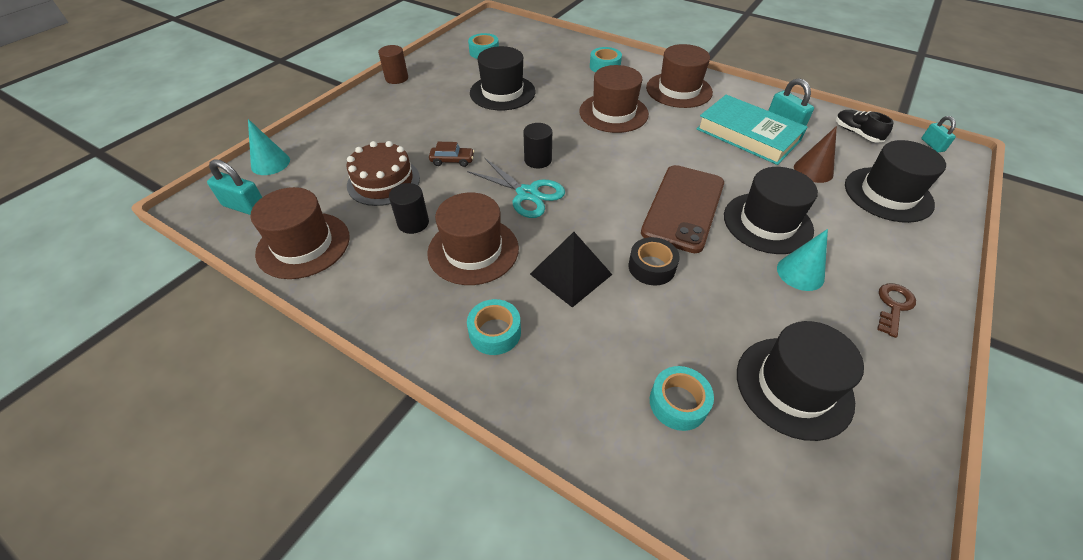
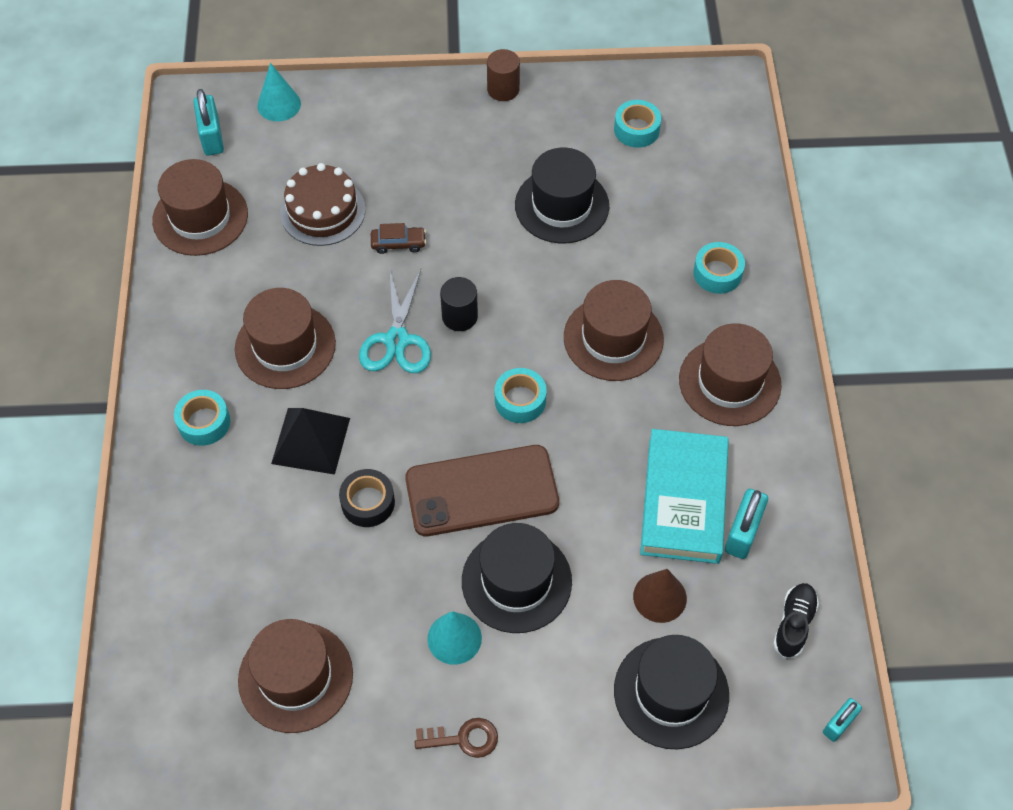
camera: 55 degrees right, 10 degrees up
black cylinder [389,183,429,234] -> none
brown car [429,142,474,167] -> brown car turned 60 degrees counterclockwise [371,223,426,254]
turquoise tape [650,366,714,431] -> turquoise tape moved to [495,368,547,423]
black hat [737,321,864,441] -> brown hat [238,619,353,733]

